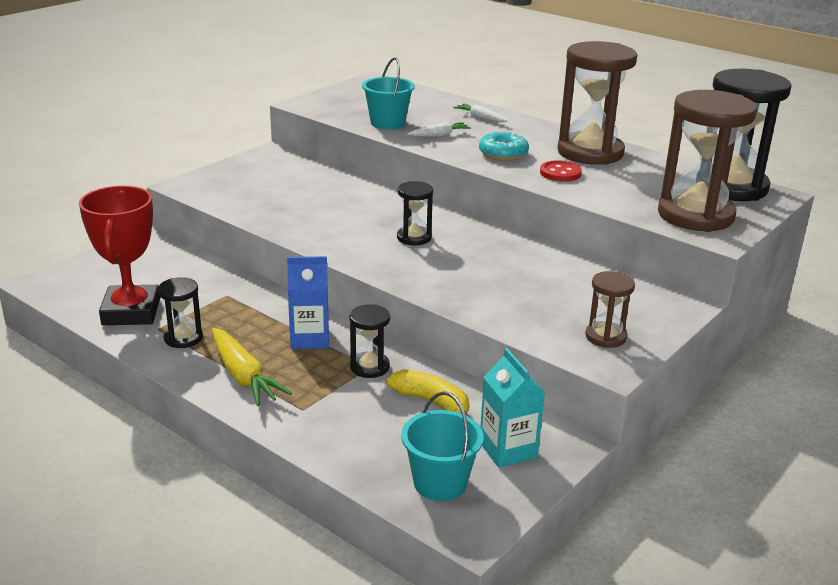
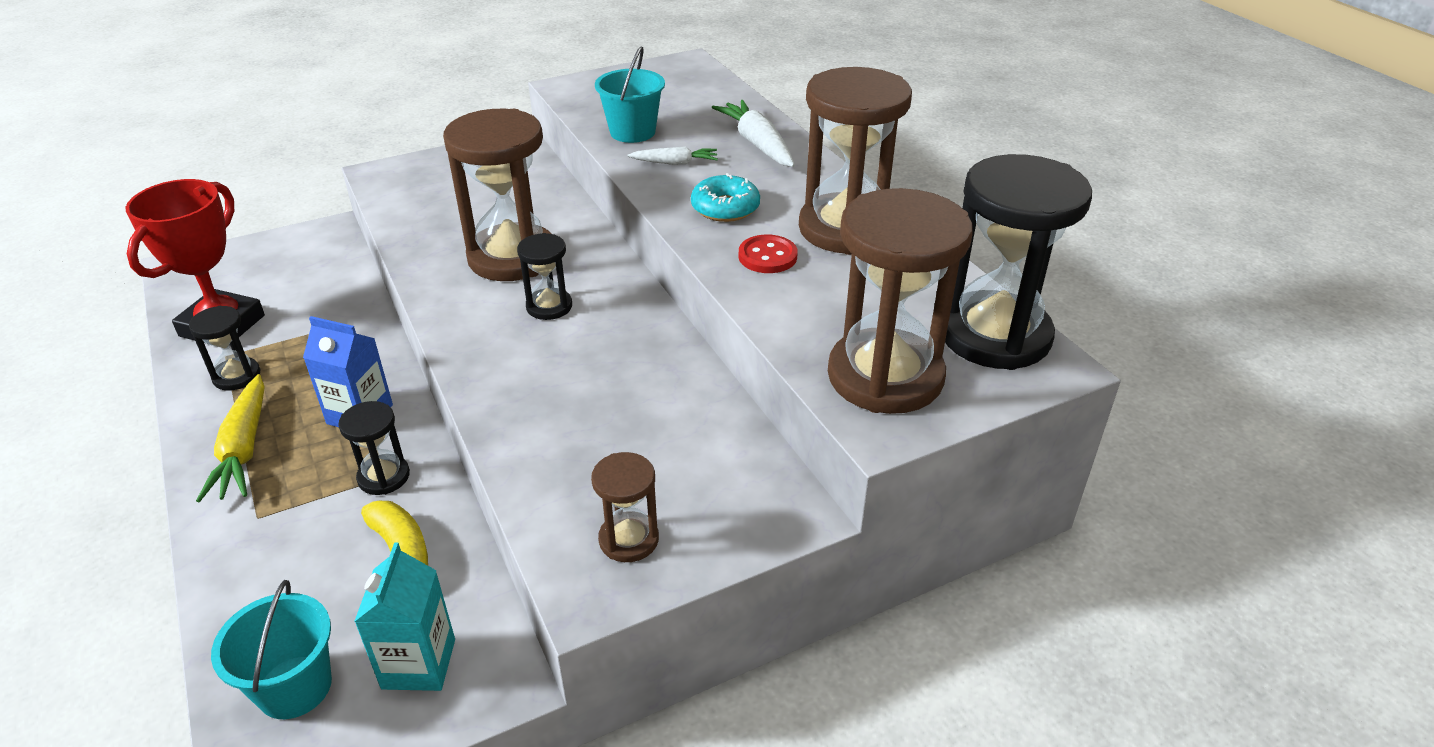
camera: 25 degrees right, 10 degrees up
white carrot [453,103,508,122] -> white carrot [711,100,795,167], size x1.70
none -> brown hourglass [443,109,551,281]

